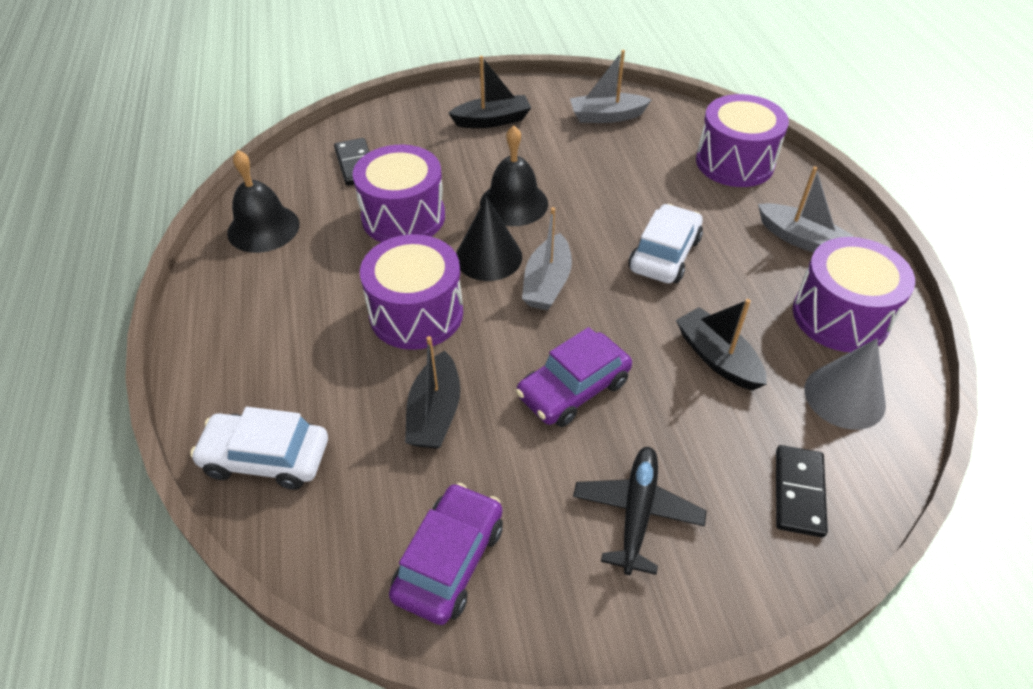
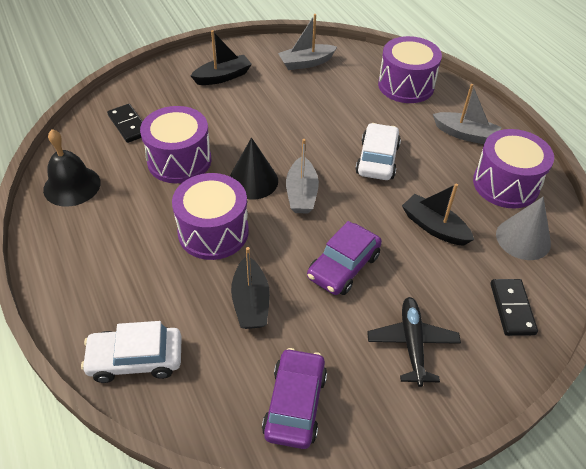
camera: 15 degrees left, 0 degrees up
black bell [480,125,548,226] -> none

